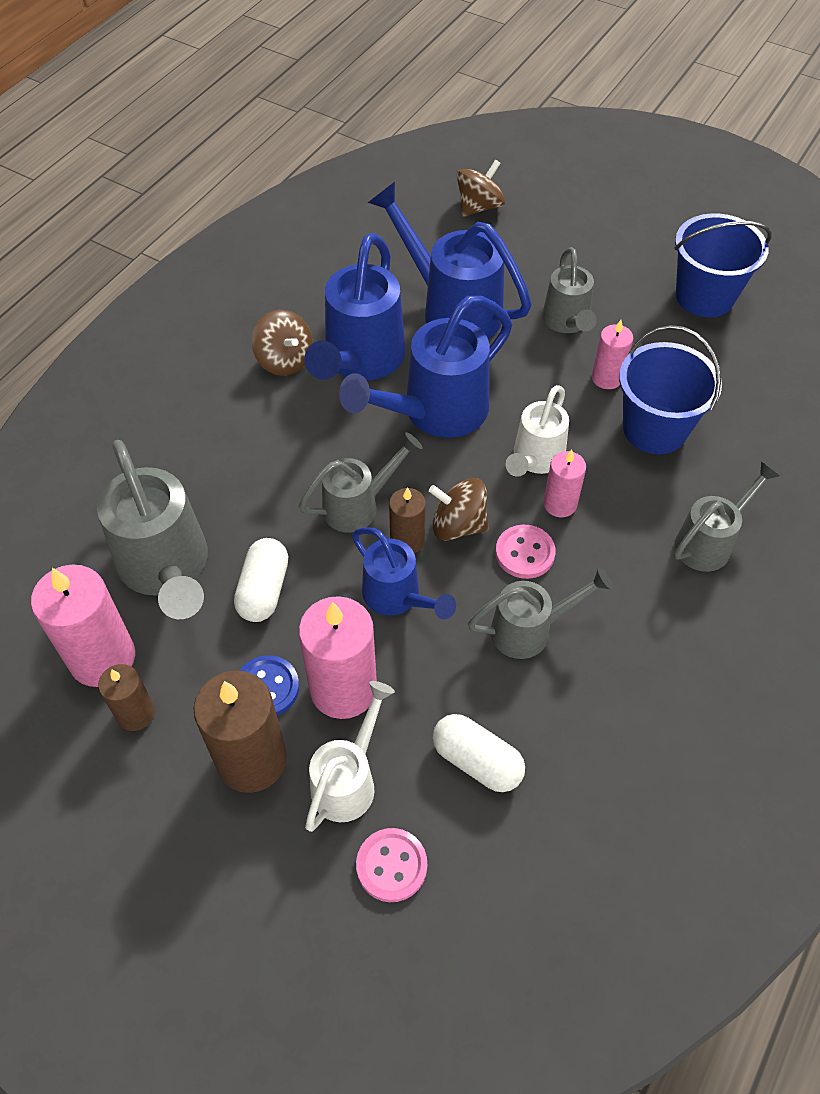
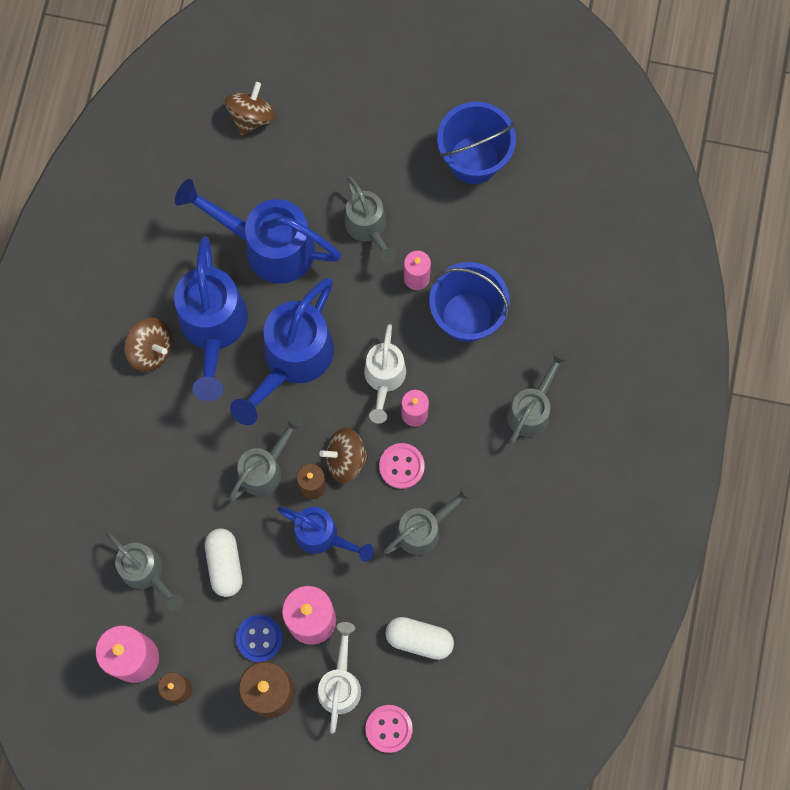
camera: 20 degrees left, 20 degrees up
grey watering can [97,440,208,619] -> grey watering can [106,533,184,611], size x0.60

